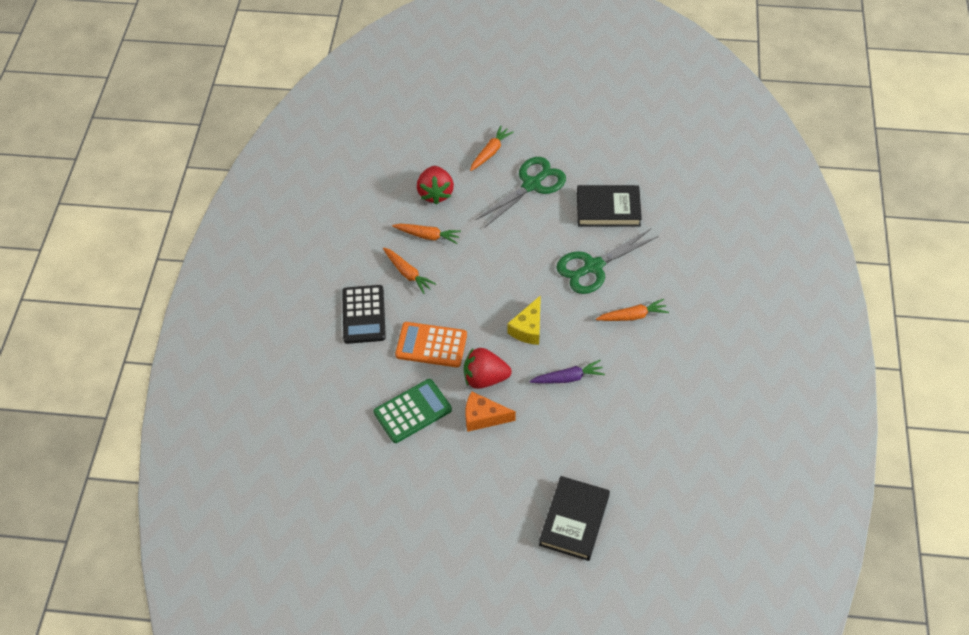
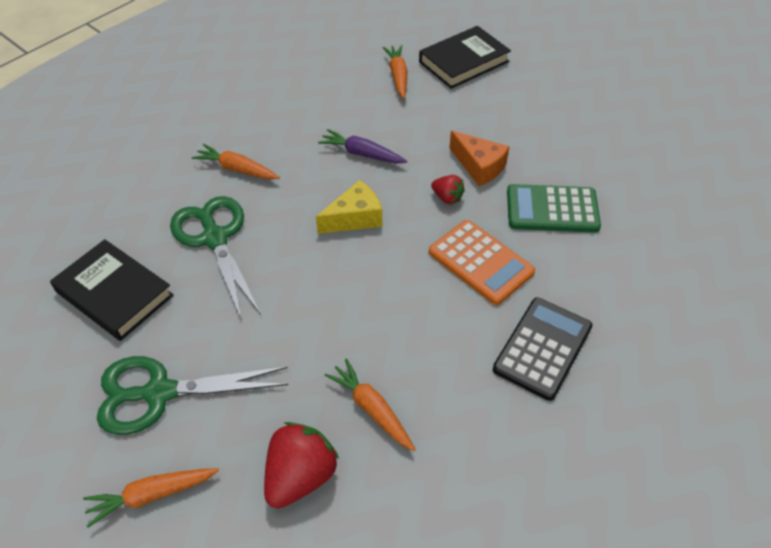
camera: 145 degrees left, 5 degrees down
orange carrot [383,247,436,294] -> orange carrot moved to [383,45,407,99]
red strawberry [464,348,512,389] -> red strawberry [431,175,465,204], size x0.55
green scissors [556,229,659,294] -> green scissors turned 120 degrees counterclockwise [170,196,261,320]

